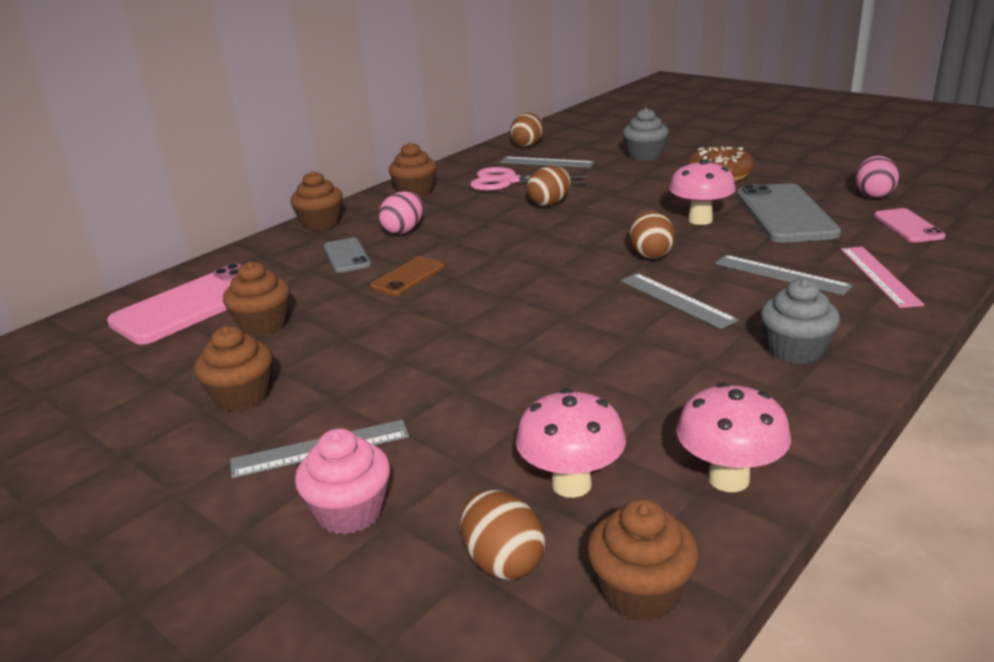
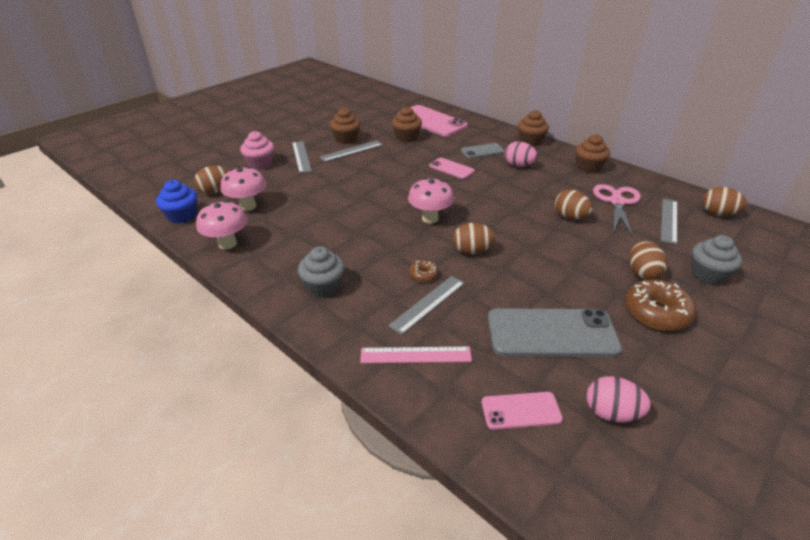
camera: 90 degrees right, 10 degrees up
brown phone [370,256,445,296] -> pink phone [430,158,474,179]
brown cupcake [587,499,699,621] -> blue cupcake [156,180,197,224]
grey ruler [620,273,738,329] -> grey ruler moved to [319,141,383,162]
pink mushroom [669,159,736,225] -> pink mushroom moved to [408,178,454,223]
none -> brown donut [409,260,438,282]
none -> brown egg [630,241,668,280]

